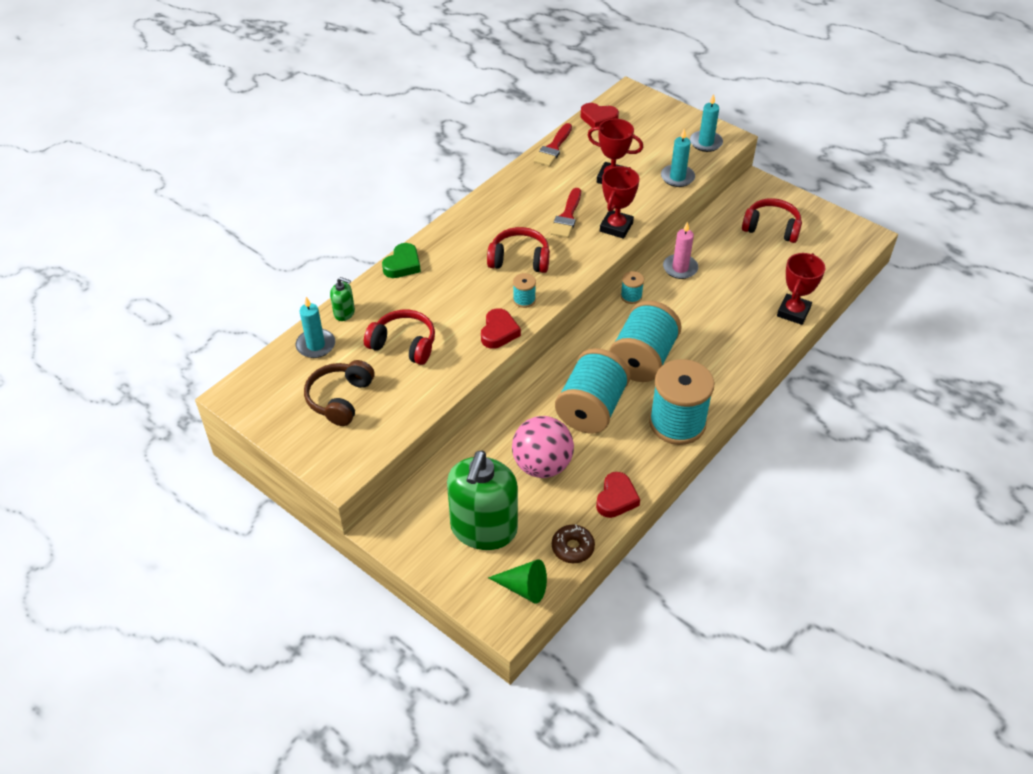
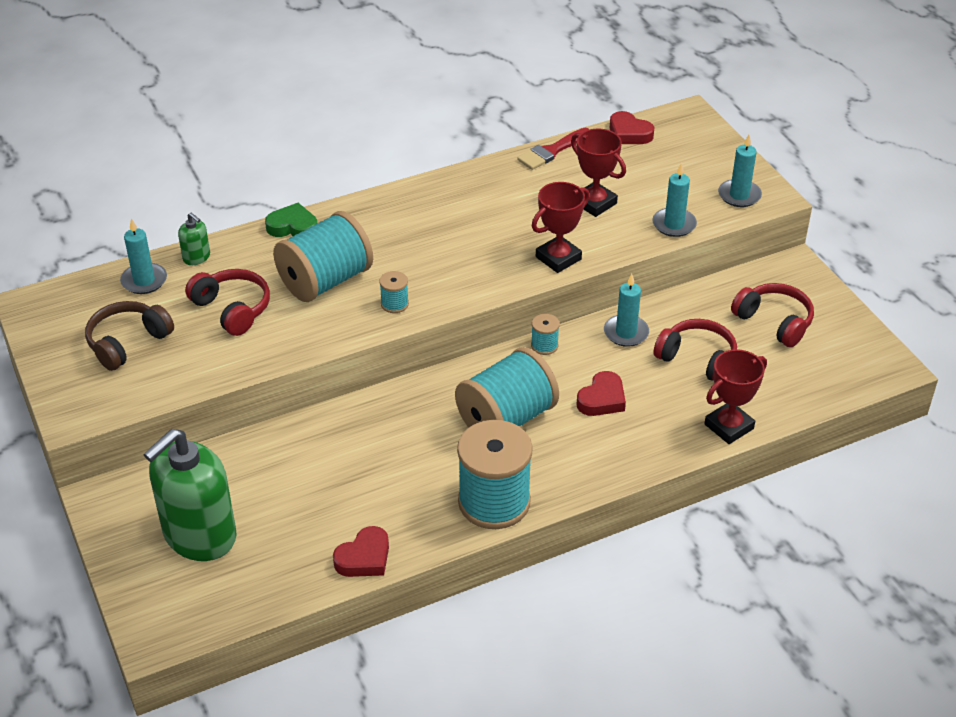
camera: 25 degrees right, 5 degrees down
green heart [382,243,421,278] -> green heart turned 135 degrees counterclockwise [265,203,317,237]
red heart [481,308,521,349] -> red heart moved to [577,371,626,416]
red headphones [487,227,550,273] -> red headphones moved to [653,319,737,381]
green cone [488,559,547,604] -> none
pink ball [512,416,574,478] -> none
red brush [550,188,581,238] -> none
brown donut [552,524,595,563] -> none
turquoise spool [555,348,631,434] -> turquoise spool moved to [273,211,373,302]
pink candle [663,222,698,279] -> turquoise candle [604,274,649,347]

